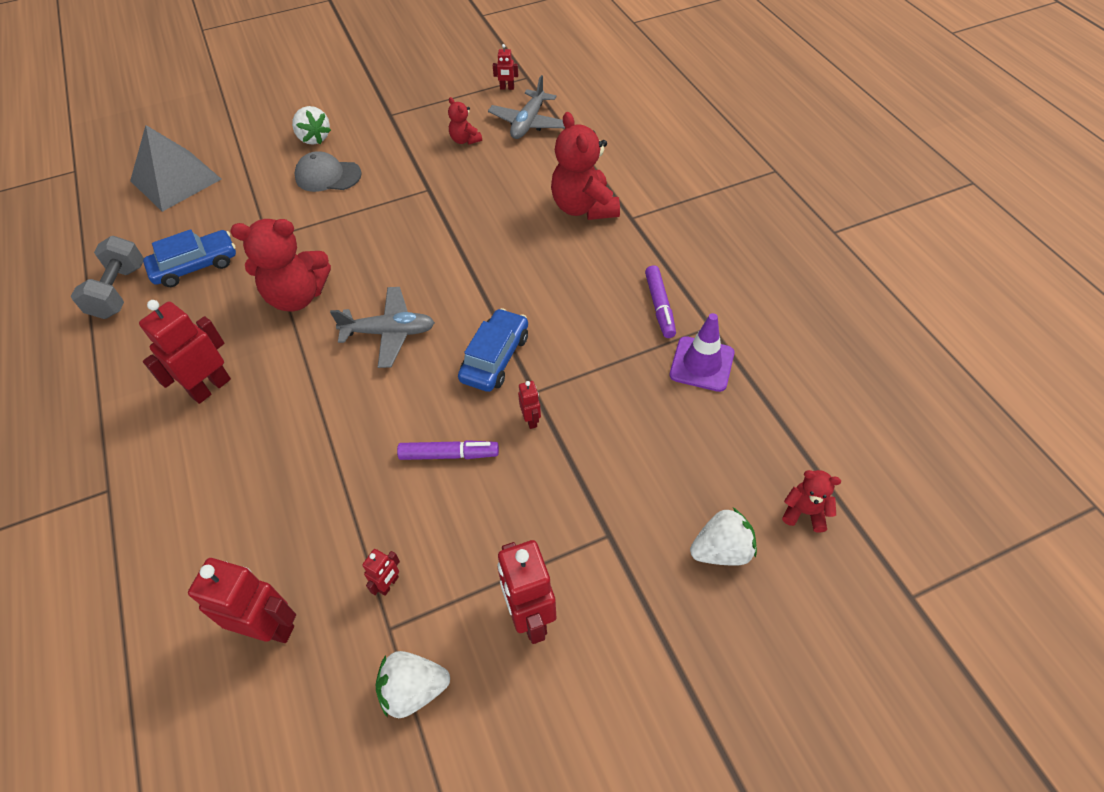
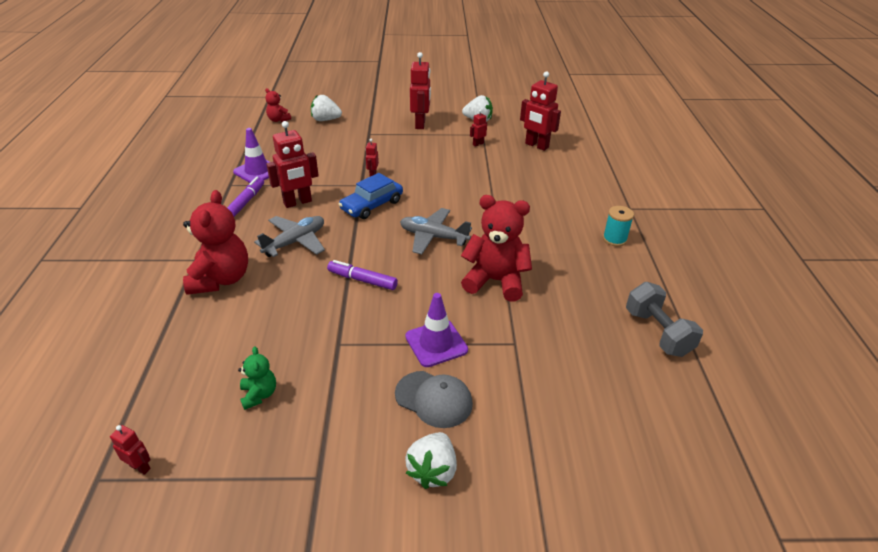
camera: 160 degrees left, 15 degrees down
grey dumbbell [71,236,144,319] -> grey dumbbell turned 45 degrees counterclockwise [626,282,703,357]
grey pyramid [130,125,221,212] -> none
red robot [139,300,231,404] -> red robot moved to [266,121,319,208]
blue car [143,229,236,287] -> none
white strawberry [292,106,331,145] -> white strawberry turned 150 degrees counterclockwise [405,432,457,489]
purple marker [397,440,499,460] -> purple marker moved to [327,260,398,290]
red teddy bear [448,97,482,145] -> green teddy bear [238,346,276,410]
grey plane [488,75,565,139] -> grey plane moved to [254,216,325,257]
none -> purple traffic cone [405,293,468,367]
none -> turquoise spool [603,206,634,246]

